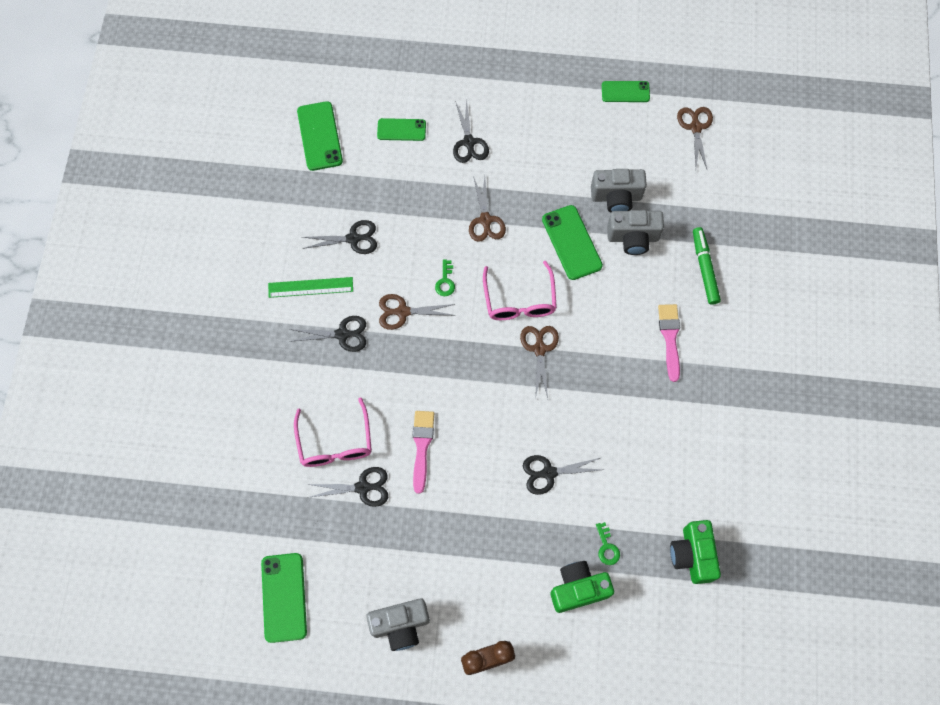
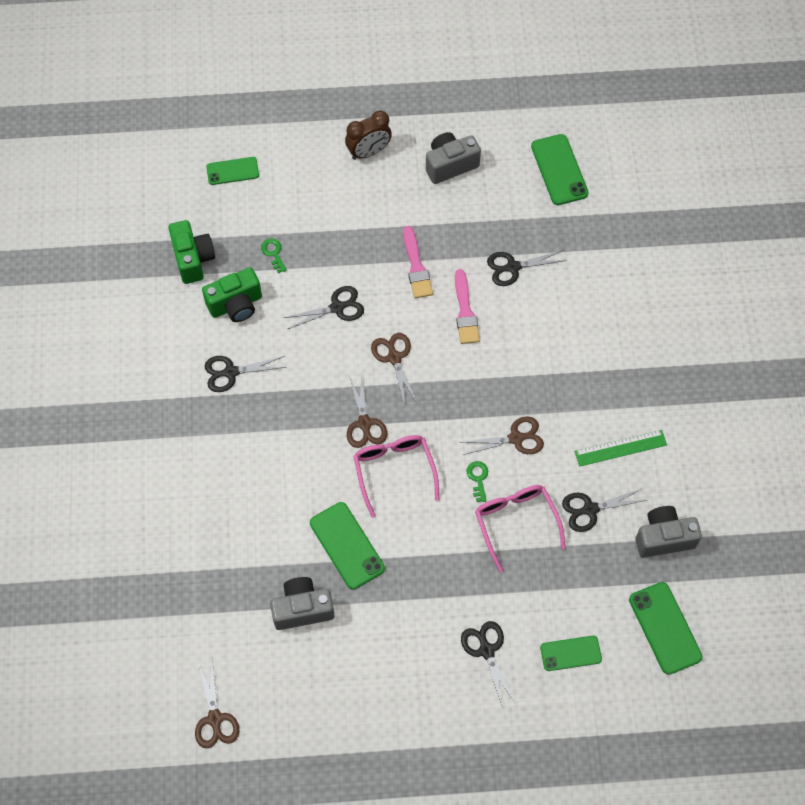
camera: 170 degrees right, 5 degrees down
black scissors [289,316,366,352] -> black scissors moved to [205,356,286,392]
pink glasses [294,397,372,467] -> pink glasses moved to [475,485,566,573]
brown scissors [469,176,506,242] -> brown scissors moved to [371,333,418,405]
green camera [550,561,614,613] -> green camera moved to [202,267,262,322]
green phone [602,81,650,102] -> green phone moved to [206,157,259,185]
grey camera [607,210,664,255] -> grey camera moved to [635,506,702,558]
pink brush [658,304,680,382] -> pink brush moved to [403,226,433,298]
green marker [693,227,721,305] -> none

